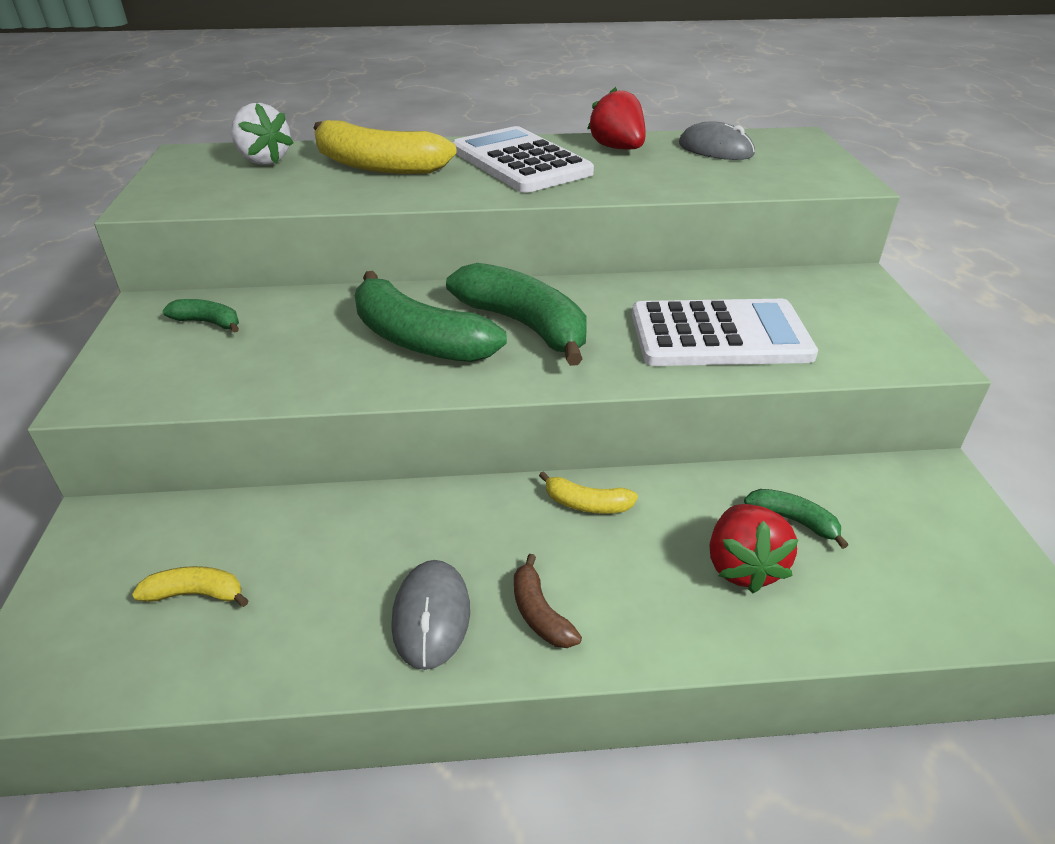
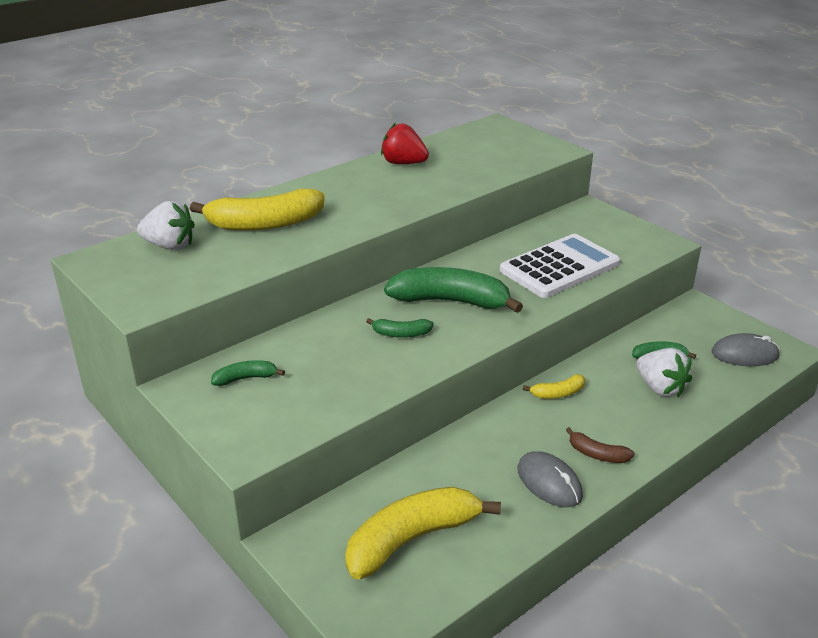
camera: 35 degrees left, 5 degrees down
yellow banana [132,566,249,607] -> yellow banana [345,487,501,579], size x2.14
green banana [355,271,507,362] -> green banana [366,318,434,338], size x0.47
white calculator [452,126,594,193] -> none
grey mouse [679,122,755,160] -> grey mouse moved to [712,333,780,366]
red strawberry [710,504,799,593] -> white strawberry [636,348,692,397]

